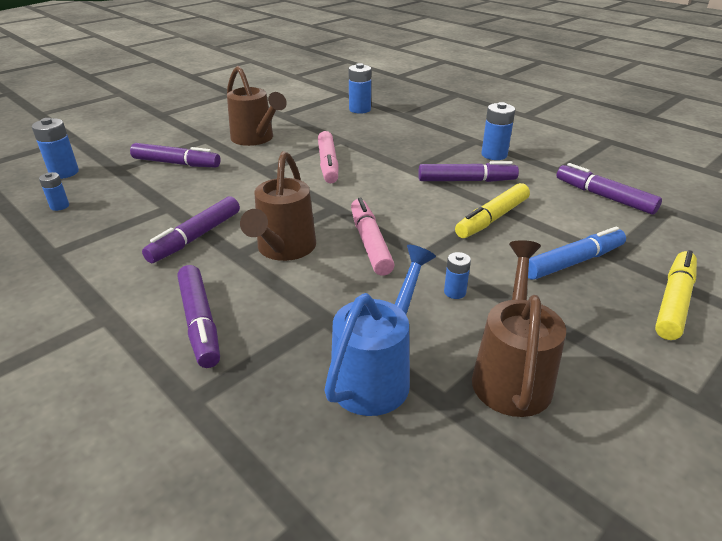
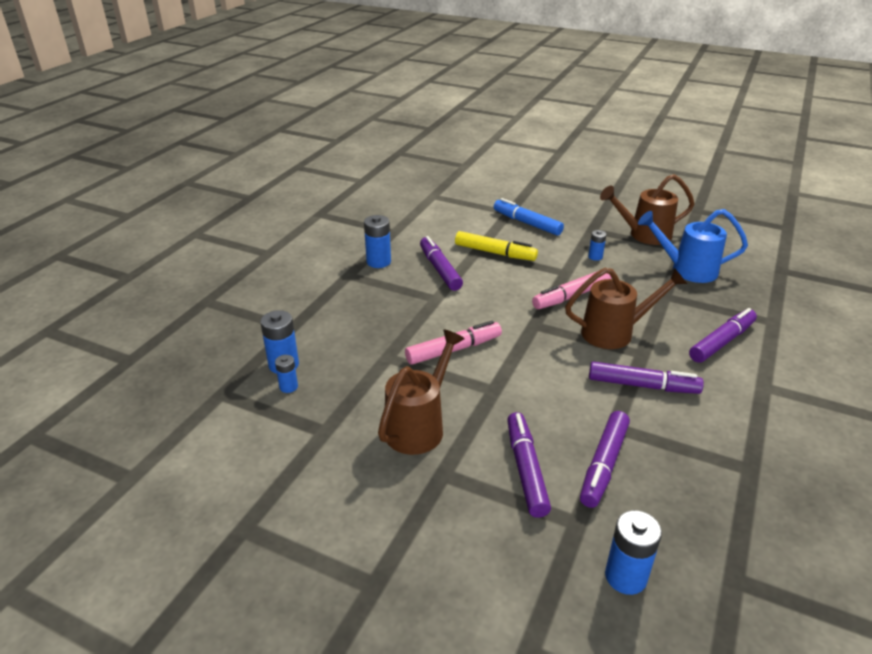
camera: 110 degrees left, 0 degrees up
blue battery [39,172,69,211] -> blue battery moved to [275,355,298,393]
purple marker [557,163,662,215] -> purple marker moved to [580,411,630,508]
yellow marker [655,250,697,340] -> none

